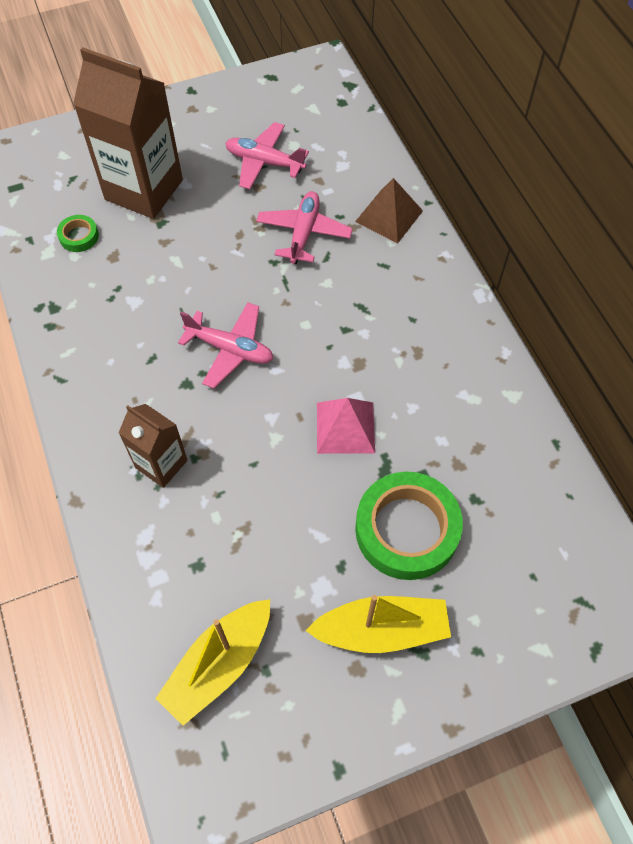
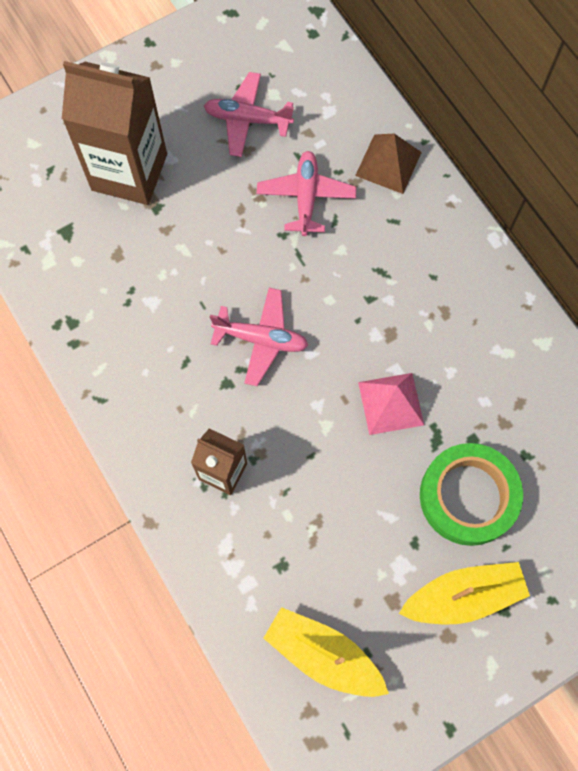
camera: 10 degrees left, 10 degrees up
green tape [57,215,99,252] -> none
yellow boat [155,599,270,726] -> yellow boat turned 90 degrees clockwise [263,607,389,697]

